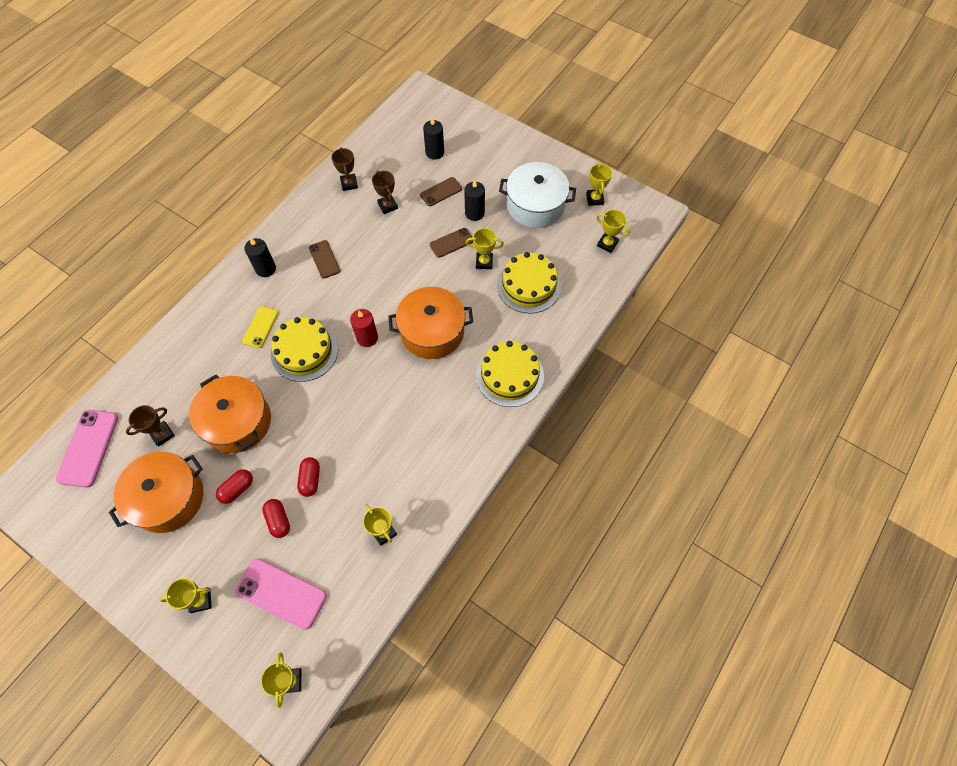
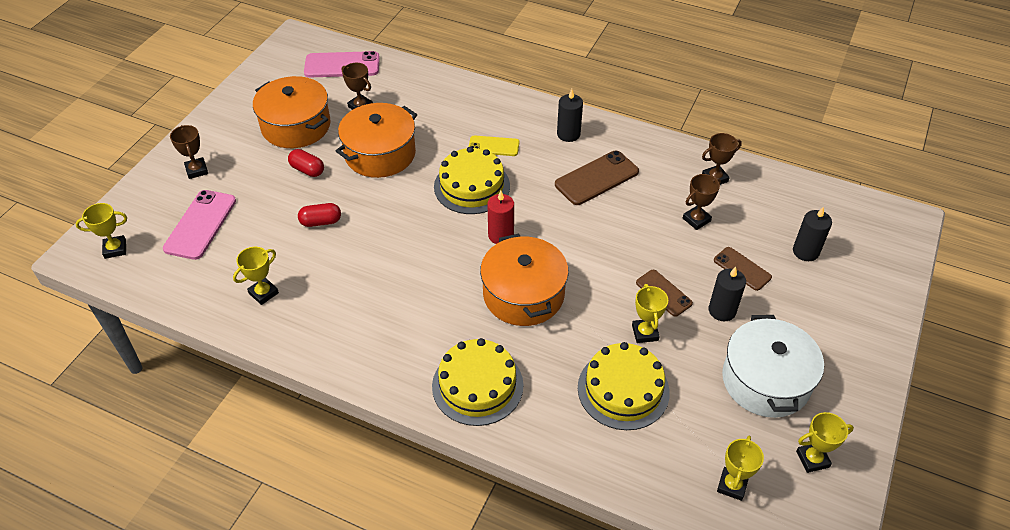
camera: 80 degrees right, 15 degrees down
yellow trophy [160,578,211,613] -> brown trophy [170,125,208,179]
red capsule [262,499,290,538] -> none
brown phone [309,240,340,279] -> brown phone [555,151,639,205], size x1.62

